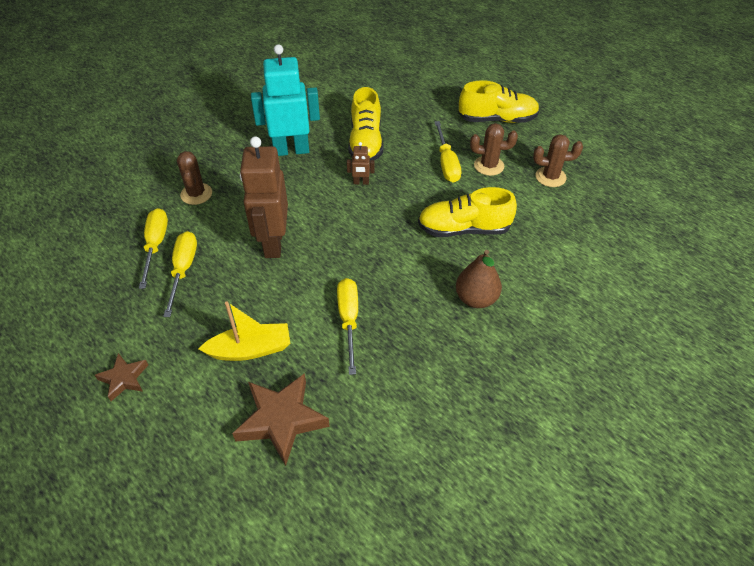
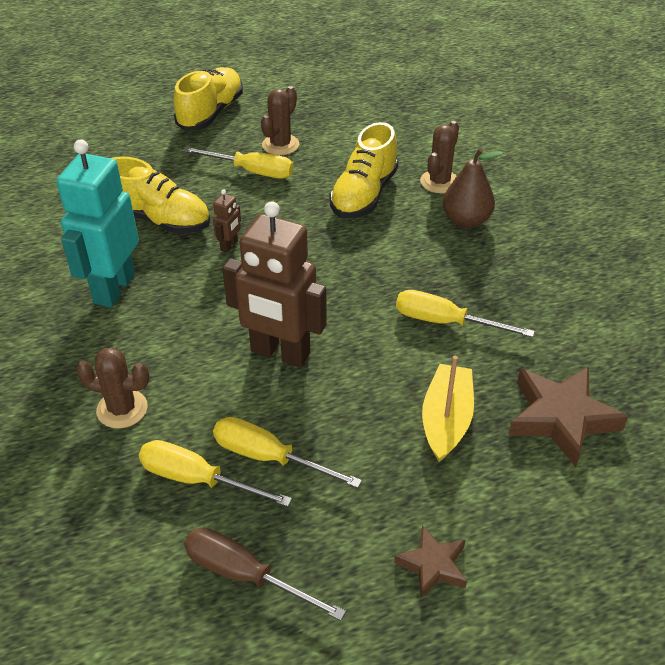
camera: 65 degrees left, 5 degrees down
brown cactus [533,134,583,187] -> brown cactus moved to [420,121,459,193]
none -> brown screwdriver [184,528,346,621]

